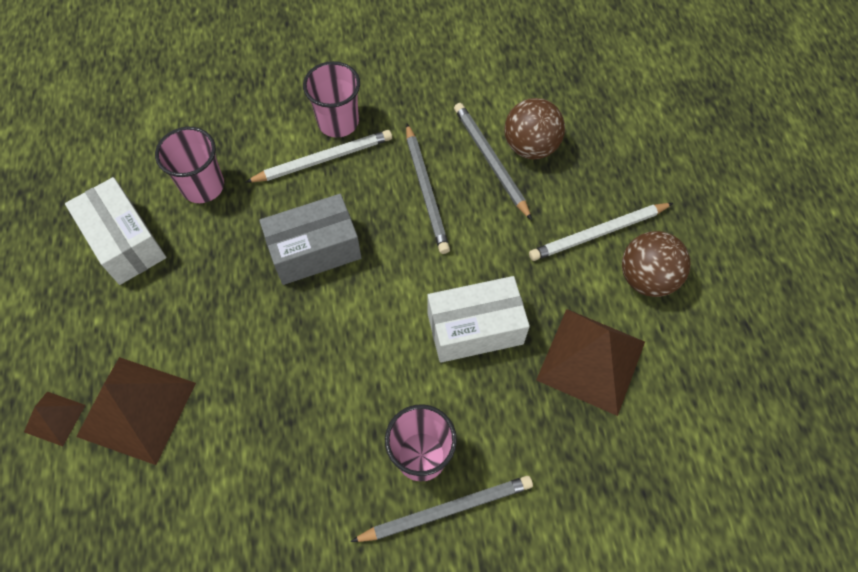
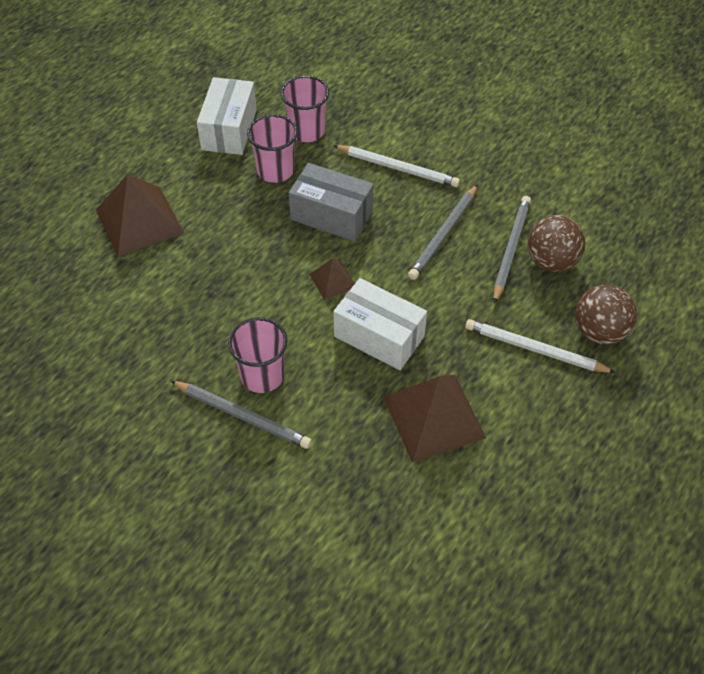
camera: 45 degrees right, 10 degrees down
brown pyramid [24,392,86,446] -> brown pyramid moved to [309,259,355,300]
pink cup [303,61,360,138] -> pink cup moved to [247,114,298,183]
brown ball [622,231,690,297] -> brown ball moved to [575,285,637,344]

